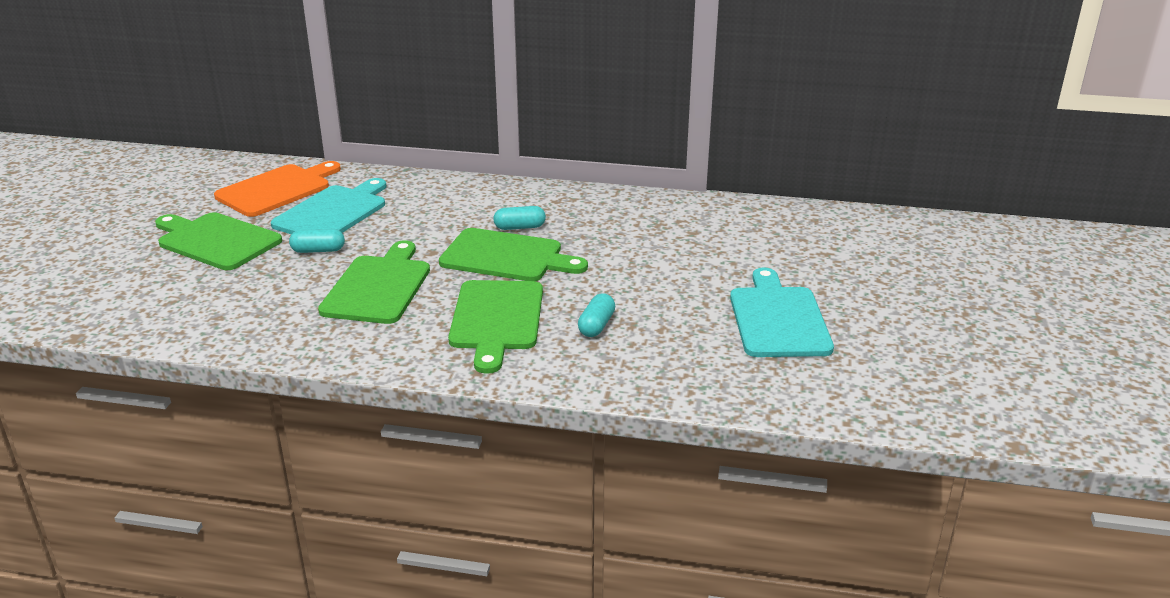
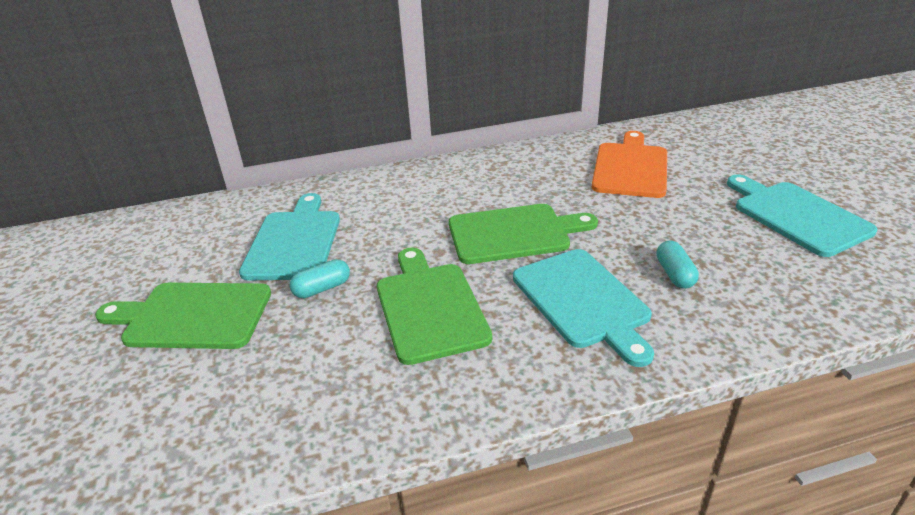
camera: 25 degrees left, 5 degrees up
orange cutting board [214,161,341,217] -> orange cutting board moved to [592,131,667,198]
green cutting board [448,280,543,374] -> turquoise cutting board [513,249,654,367]
turquoise capsule [493,206,546,230] -> none

